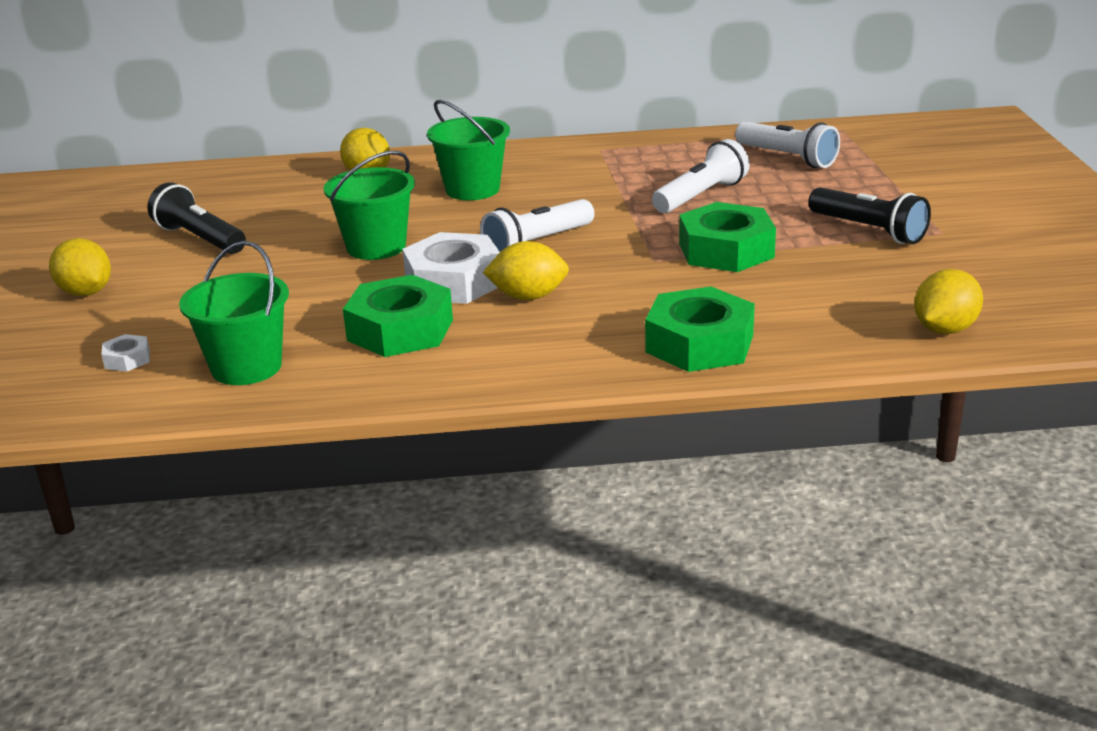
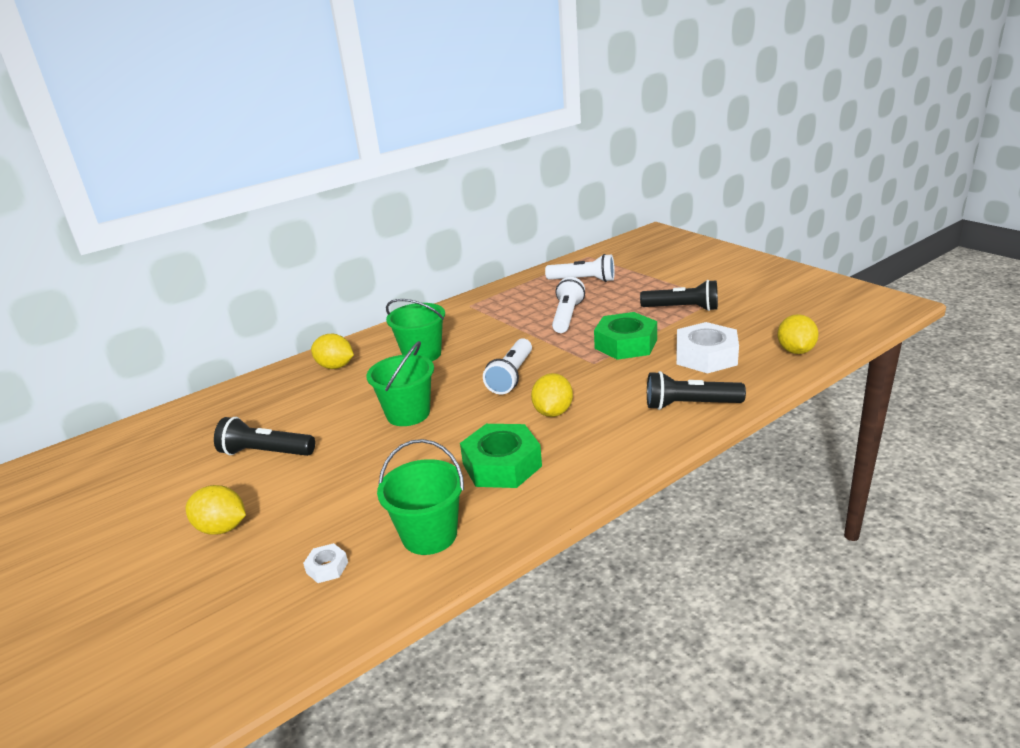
camera: 30 degrees left, 0 degrees up
white nut [402,232,500,304] -> white nut moved to [677,322,739,374]
yellow lemon [483,241,569,300] -> yellow lemon turned 45 degrees counterclockwise [531,373,573,417]
green nut [645,287,755,372] -> black flashlight [647,371,746,410]

